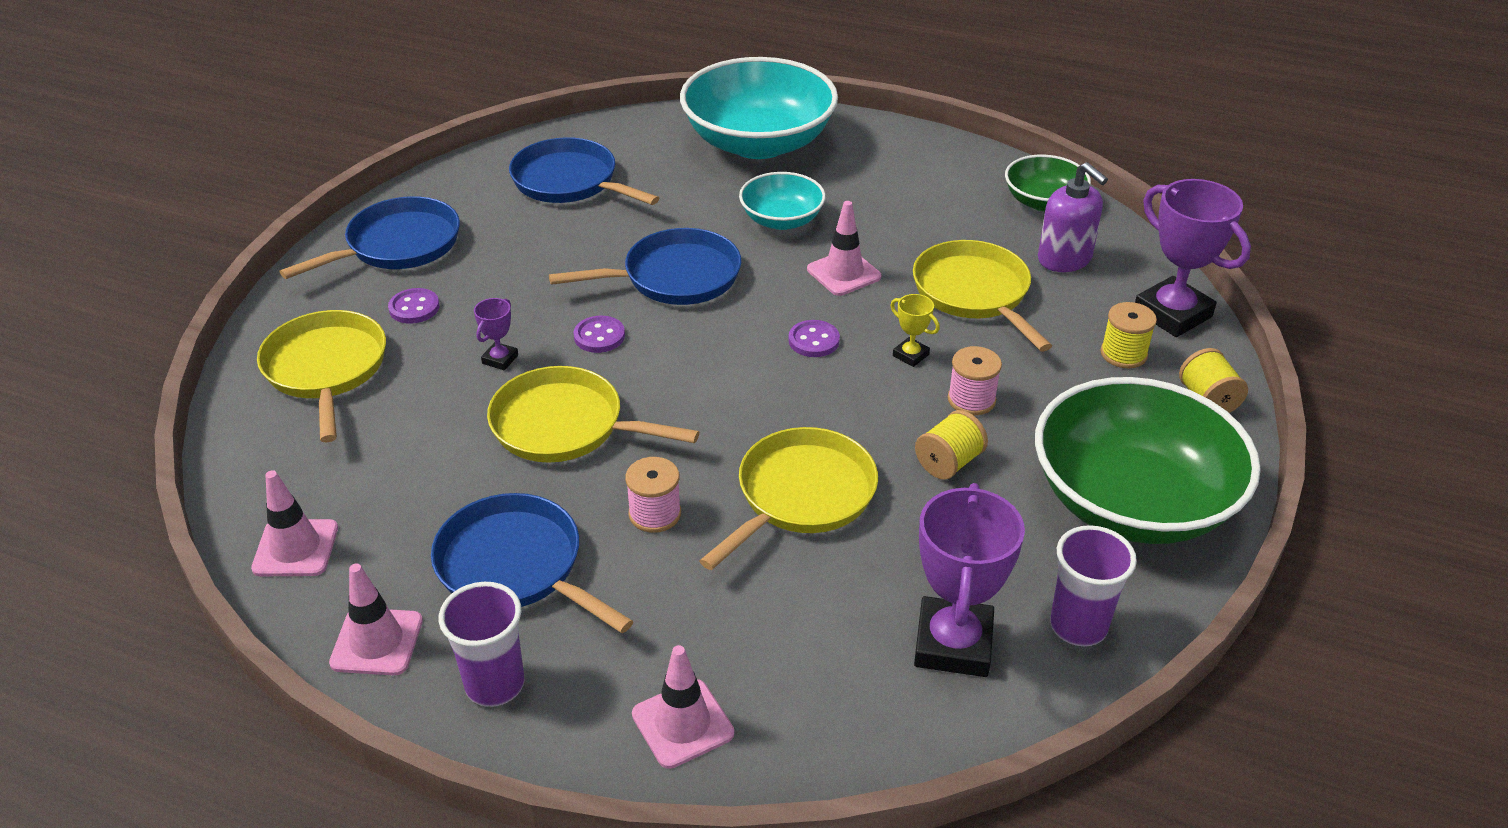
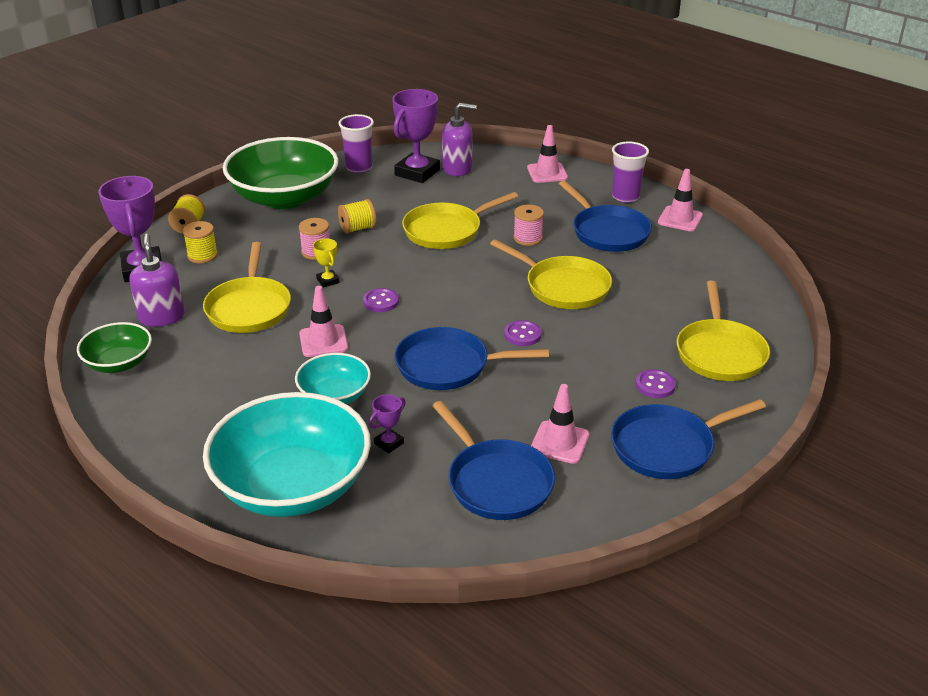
camera: 160 degrees left, 5 degrees down
pink traffic cone [251,470,338,576] -> pink traffic cone moved to [531,384,589,464]
purple trophy [474,298,518,370] -> purple trophy moved to [369,394,406,453]
none -> purple soap dispenser [442,103,477,176]

